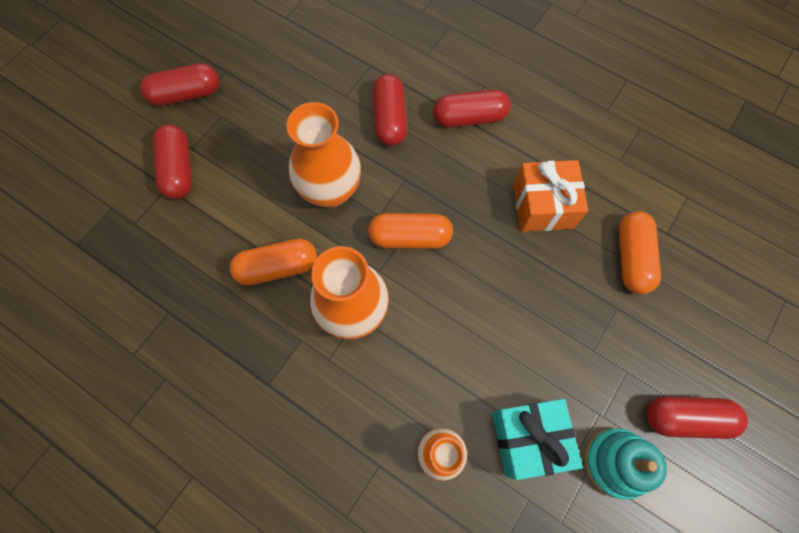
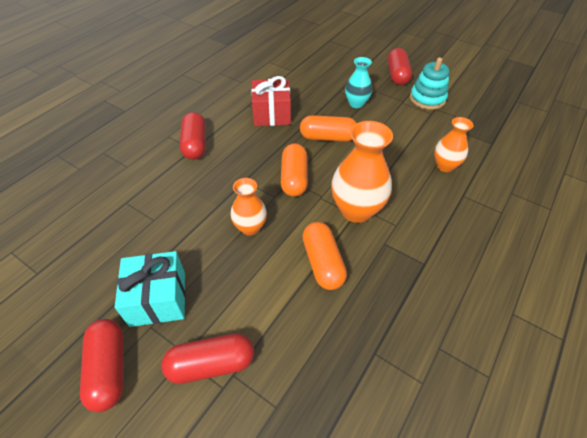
camera: 90 degrees left, 20 degrees down
orange vase [286,102,361,208] -> orange vase [230,178,267,236], size x0.60
red capsule [373,74,407,146] -> none
turquoise gift [492,399,583,480] -> turquoise gift moved to [115,251,186,327]
orange gift [513,160,588,232] -> red gift [251,76,291,126]
orange capsule [619,211,661,294] -> orange capsule moved to [300,115,357,142]
none -> turquoise vase [345,57,372,108]

